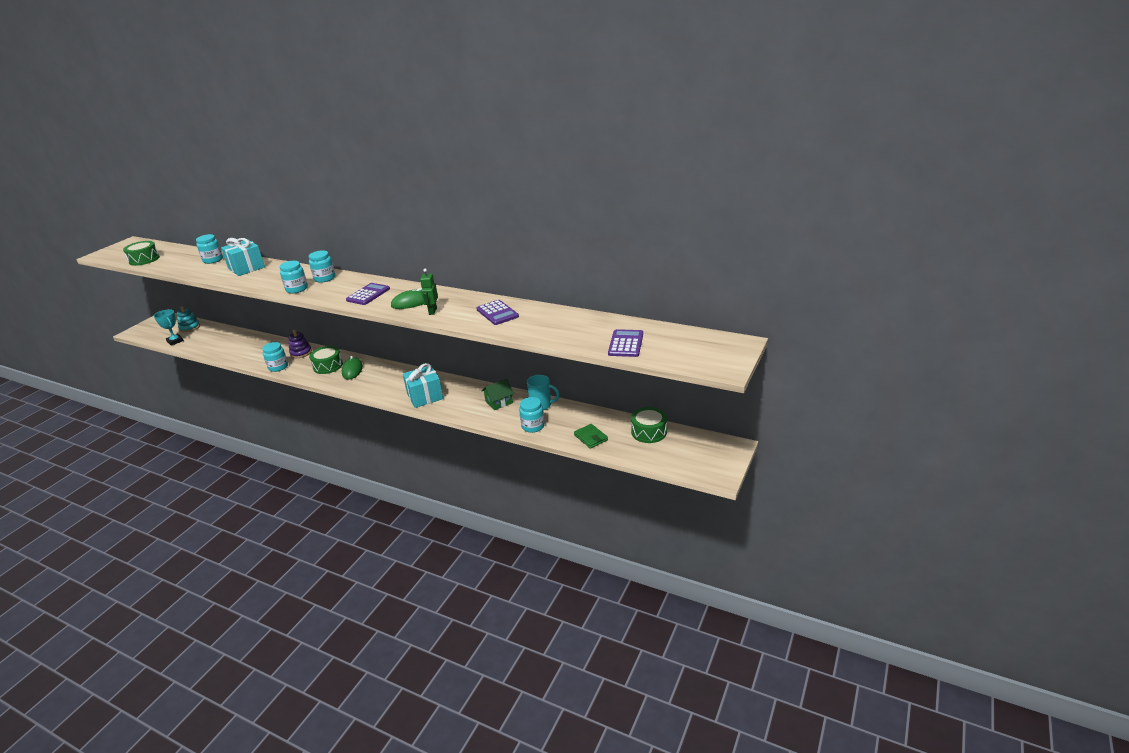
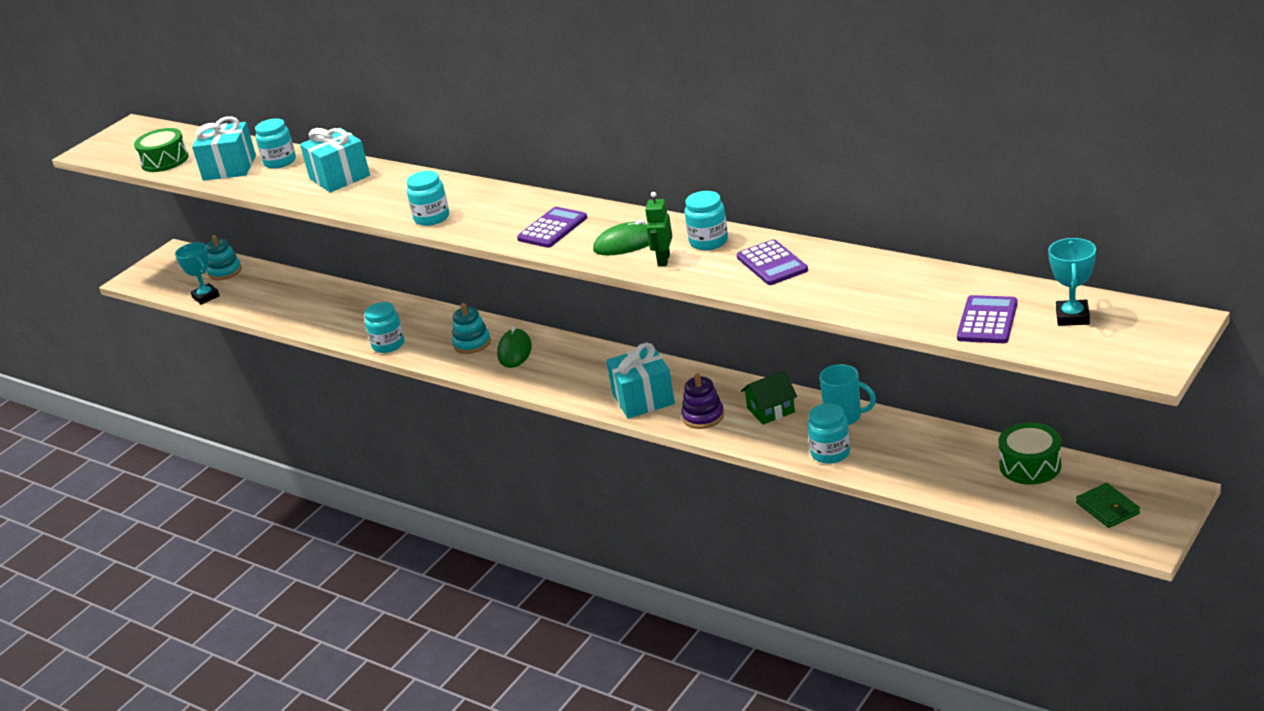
camera: 10 degrees right, 0 degrees up
purple stacking toy [288,330,312,358] -> purple stacking toy moved to [681,373,724,429]
turquoise jar [309,251,335,283] -> turquoise jar moved to [684,191,728,250]
green drum [309,346,343,374] -> turquoise stacking toy [452,303,491,354]
green wallet [574,424,608,449] -> green wallet moved to [1076,483,1140,528]
none -> turquoise gift [192,116,256,181]
none -> turquoise trophy [1048,238,1096,326]

